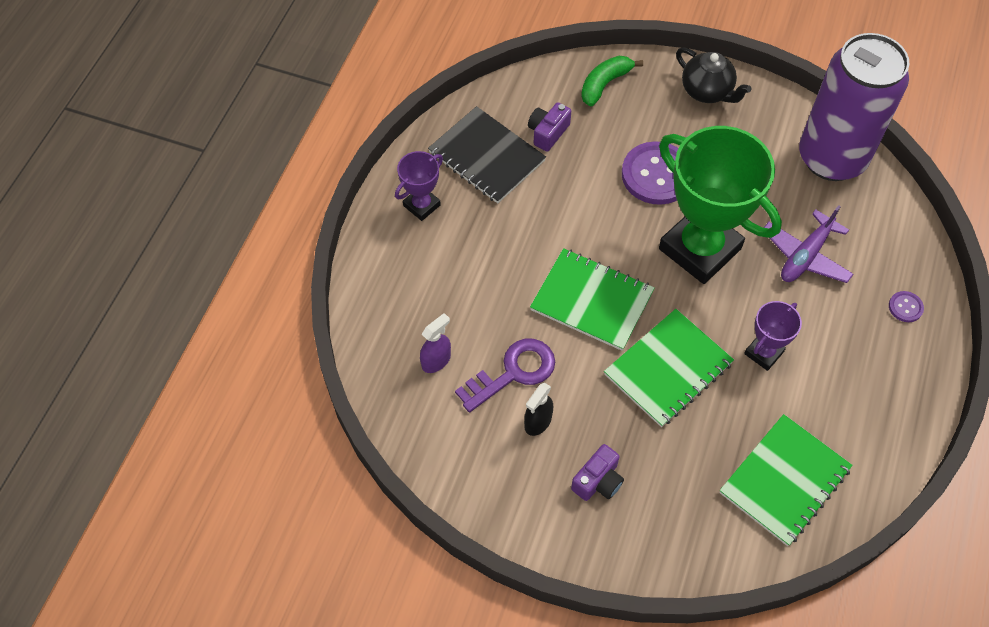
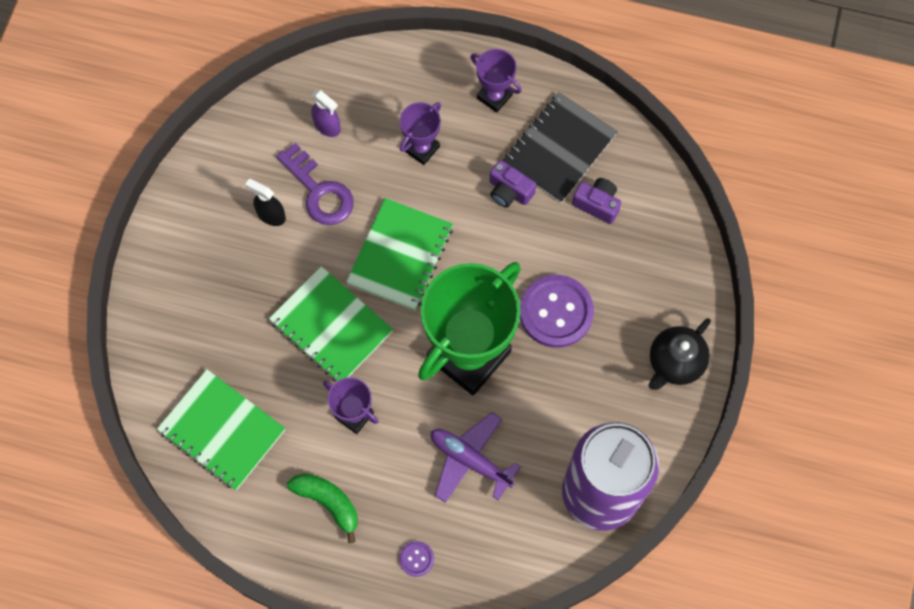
camera: 85 degrees right, 10 degrees up
purple camera [571,444,624,501] -> purple camera moved to [490,160,536,208]
green banana [581,56,643,106] -> green banana moved to [287,473,358,543]
none -> purple trophy [400,102,441,165]

